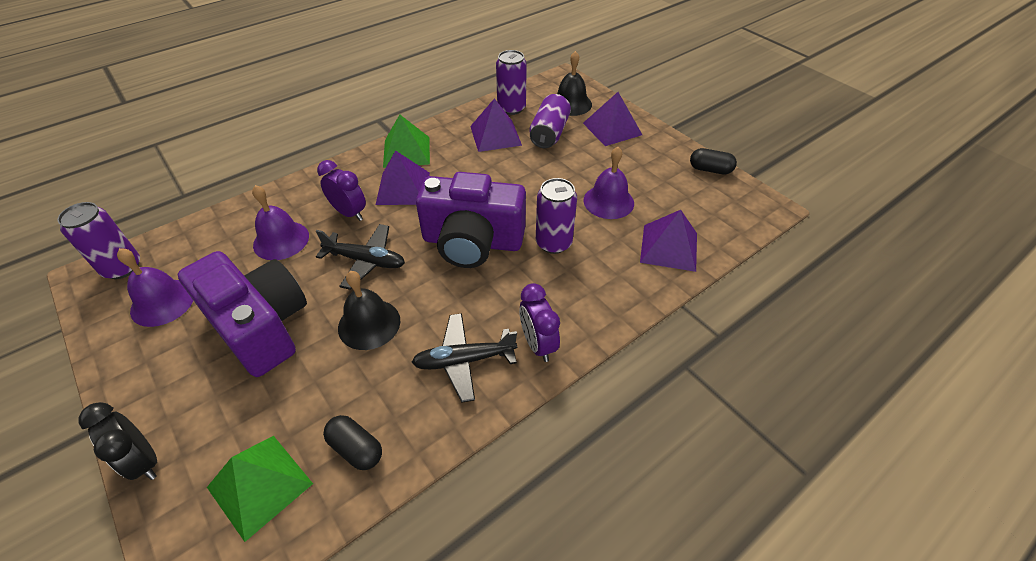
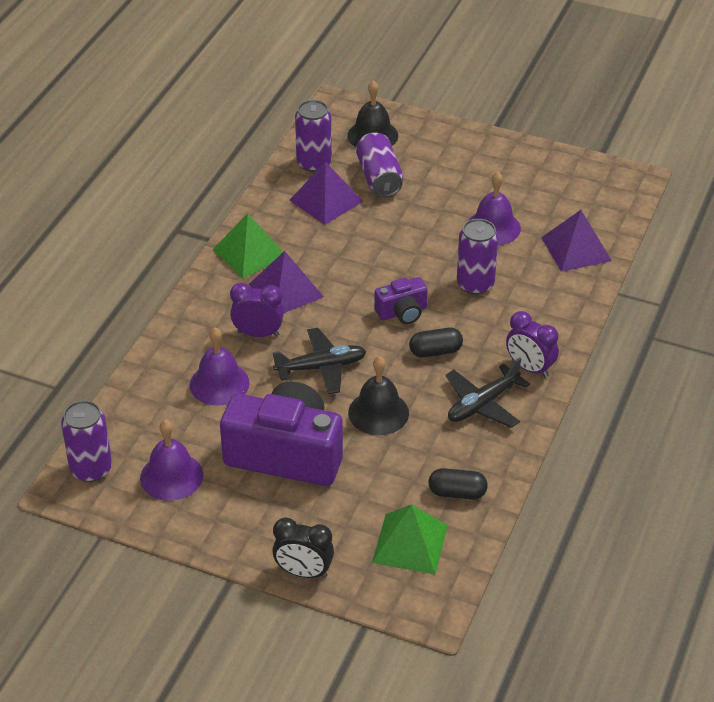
camera: 30 degrees left, 5 degrees down
purple camera [416,172,526,268] -> purple camera [374,277,428,324], size x0.48
purple pyramid [583,92,642,146] -> none
black capsule [690,148,737,175] -> black capsule moved to [409,328,463,357]

